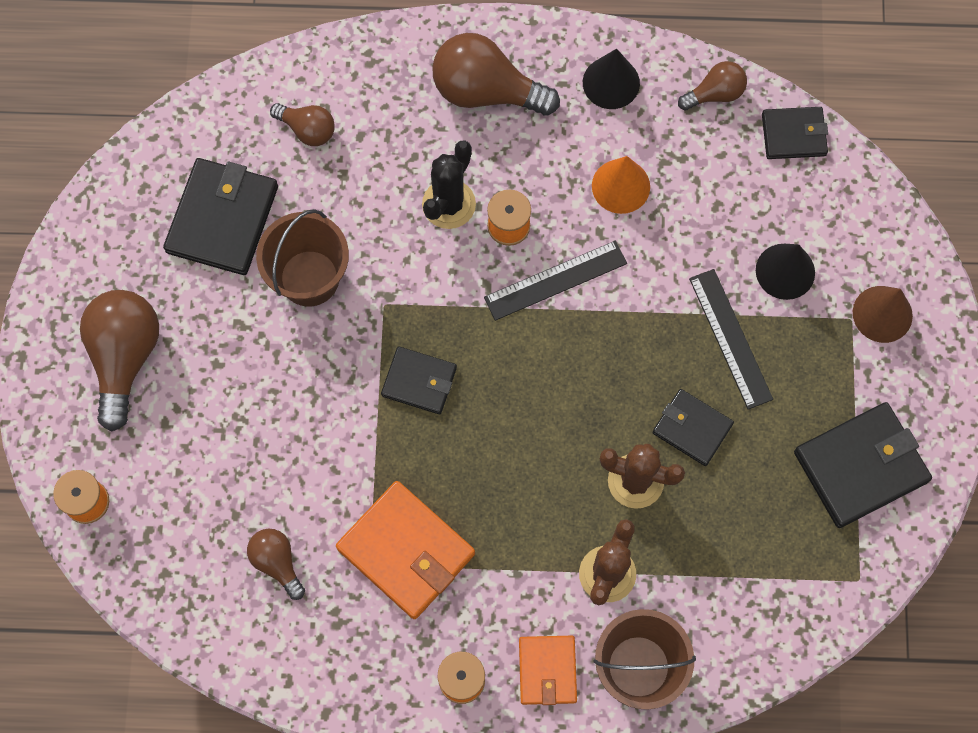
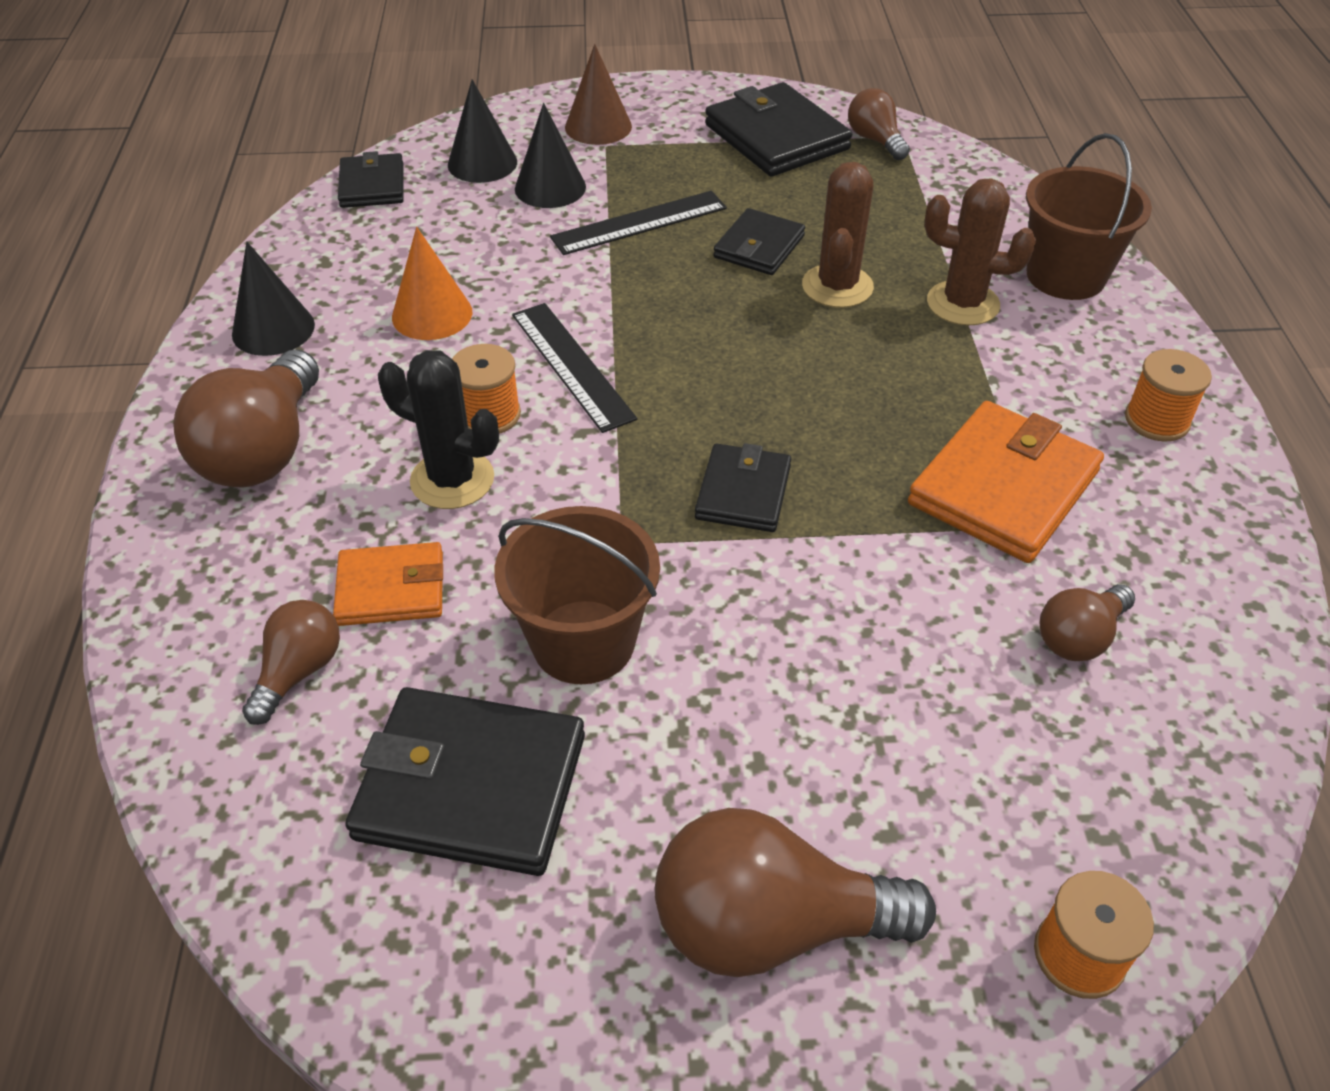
camera: 95 degrees left, 25 degrees down
orange wallet [519,636,577,705] -> orange wallet moved to [333,542,443,626]
brown light bulb [678,61,747,110] -> brown light bulb moved to [848,88,910,160]
none -> black cone [448,79,517,183]

